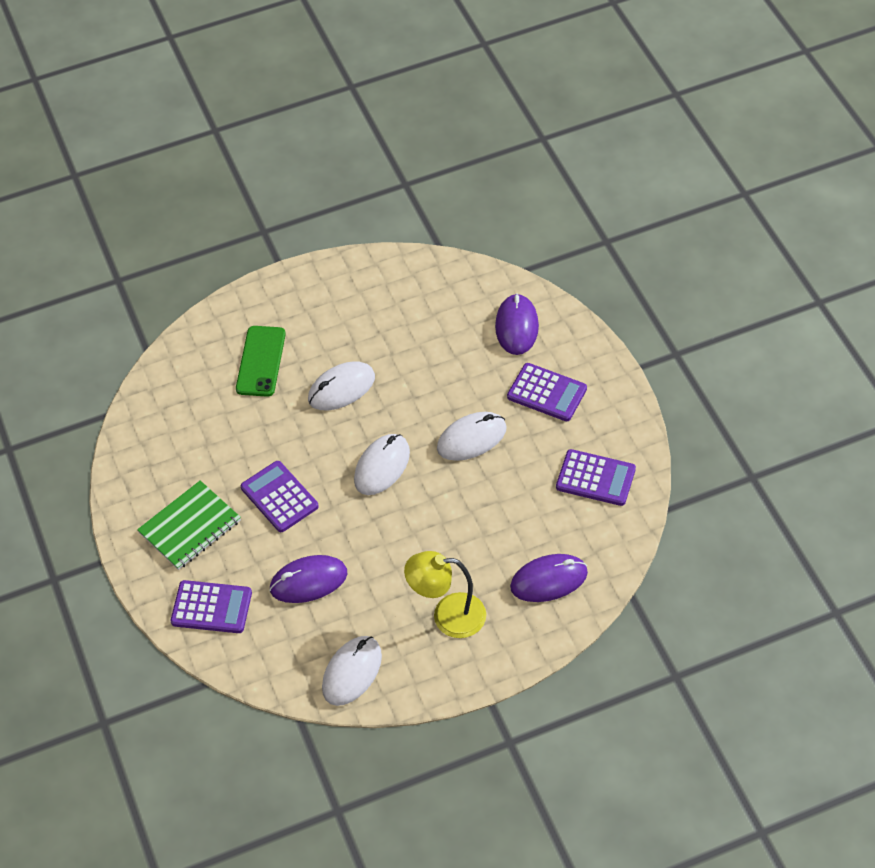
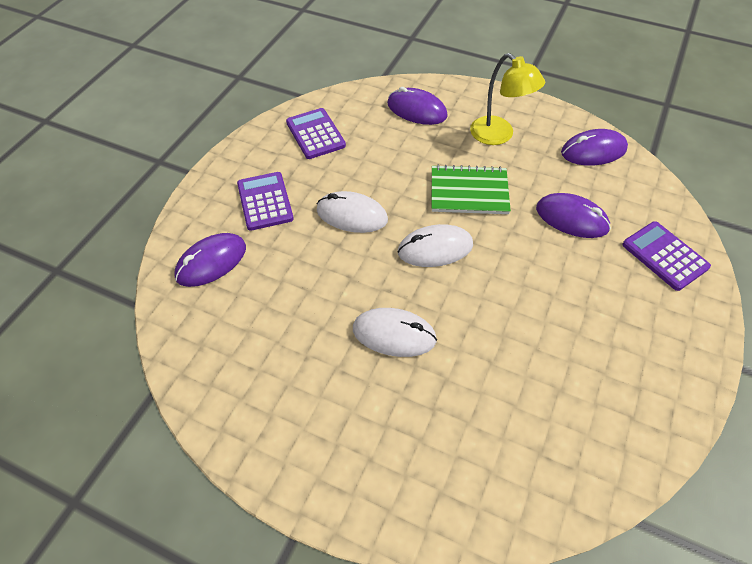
camera: 135 degrees left, 0 degrees up
green notebook [137,480,241,570] -> green notebook moved to [432,165,511,214]
green phone [236,326,286,397] -> none
purple calculator [241,461,319,532] -> none
white mouse [322,636,382,706] -> purple mouse [561,129,628,166]

